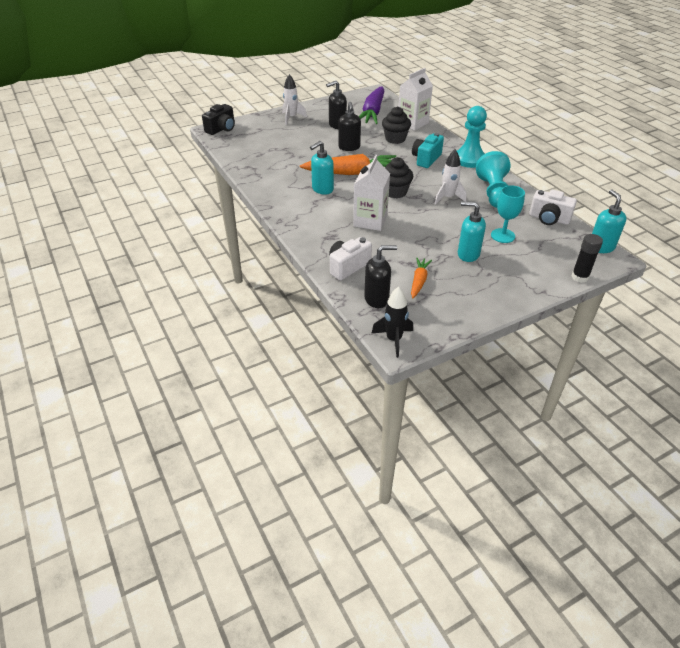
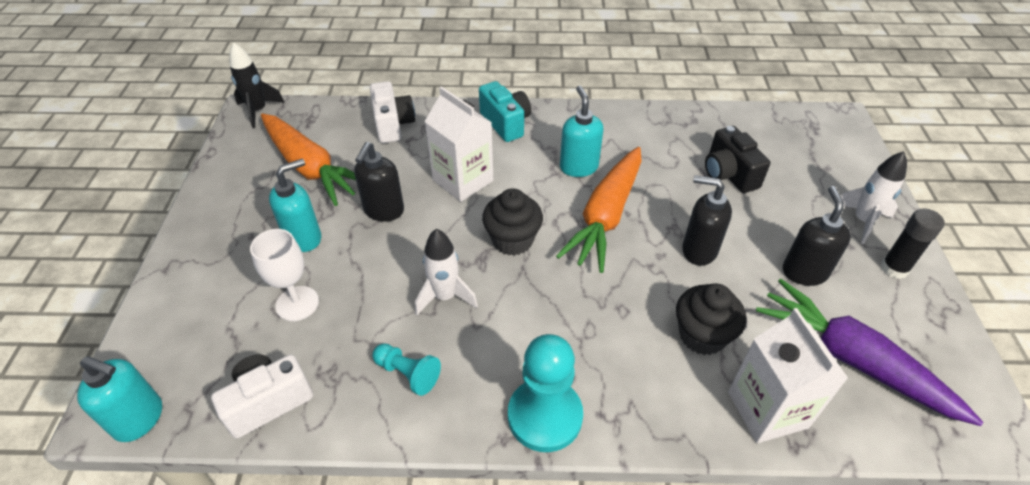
camera: 120 degrees right, 5 degrees up
black camera [202,104,235,135] -> black camera moved to [705,126,770,193]
black soap dispenser [364,245,397,308] -> black soap dispenser moved to [354,142,404,222]
orange carrot [411,258,432,298] -> orange carrot [261,114,356,206], size x1.95
turquoise camera [412,133,444,168] -> turquoise camera moved to [479,81,531,142]
turquoise pawn [476,151,510,208] -> turquoise pawn [372,343,441,396], size x0.55
turquoise goblet [491,185,525,243] -> white goblet [250,229,319,321]
black glue stick [571,234,603,283] -> black glue stick moved to [881,208,945,279]

